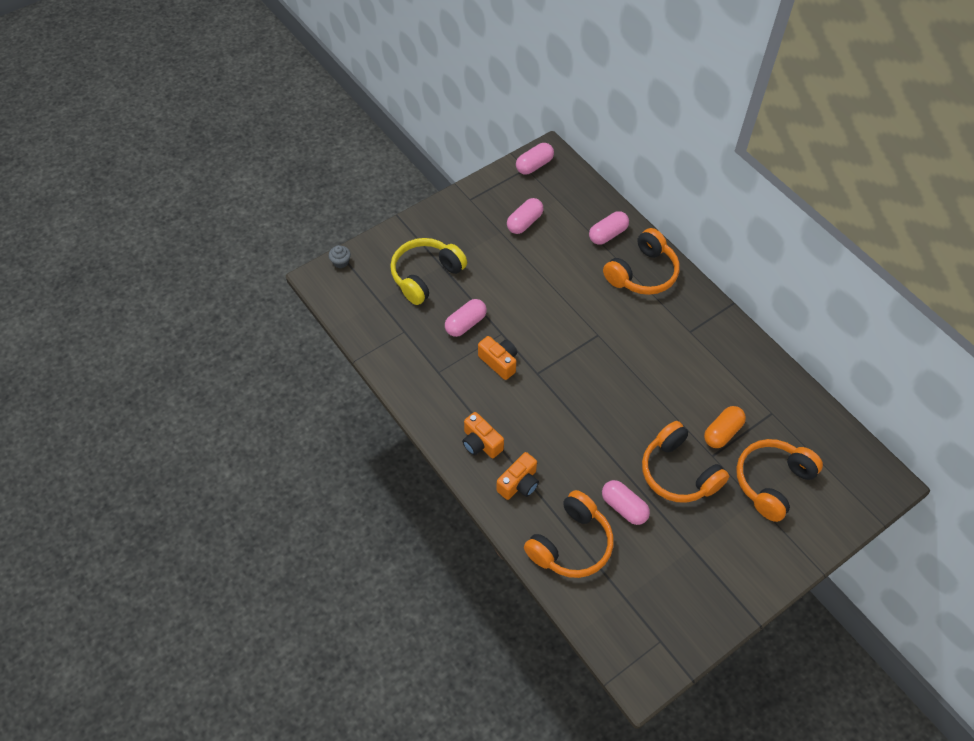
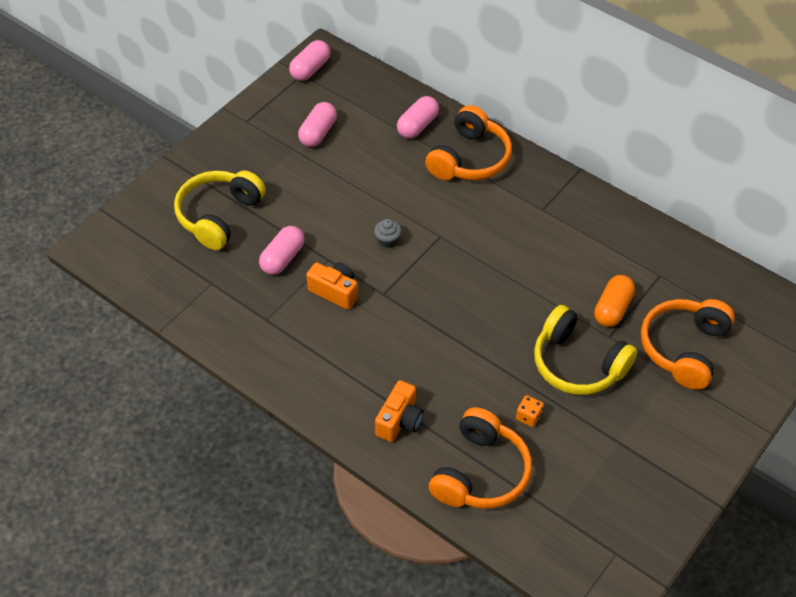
camera: 15 degrees left, 5 degrees down
grey cupcake [329,245,351,268] -> grey cupcake moved to [374,219,402,248]
orange camera [462,412,504,458] -> none
pink capsule [602,480,650,525] -> orange dice [516,395,544,427]
orange headphones [642,421,730,503] -> yellow headphones [534,305,637,395]

